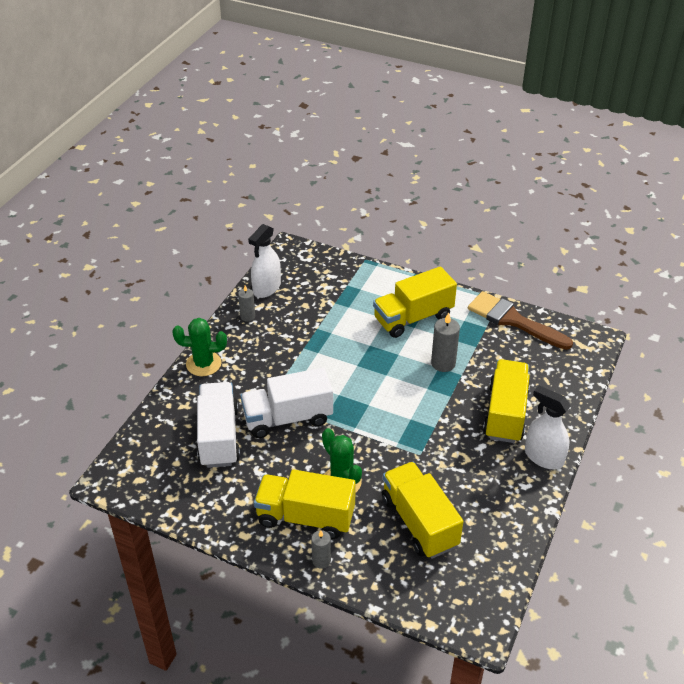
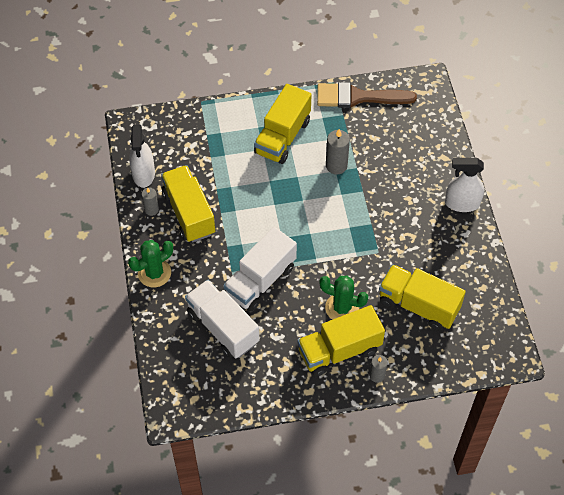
camera: 35 degrees left, 15 degrees up
yellow truck [483,359,530,443] -> yellow truck moved to [161,165,215,243]

